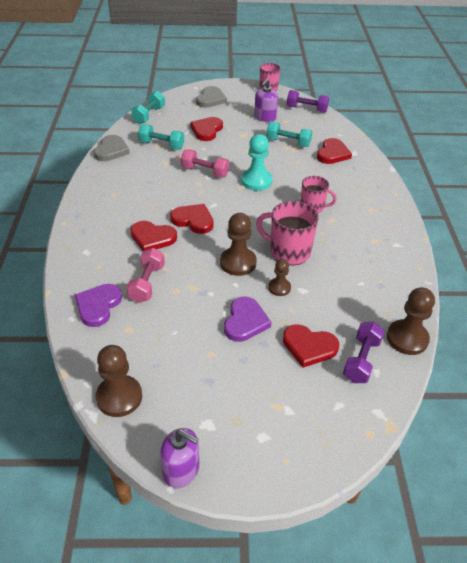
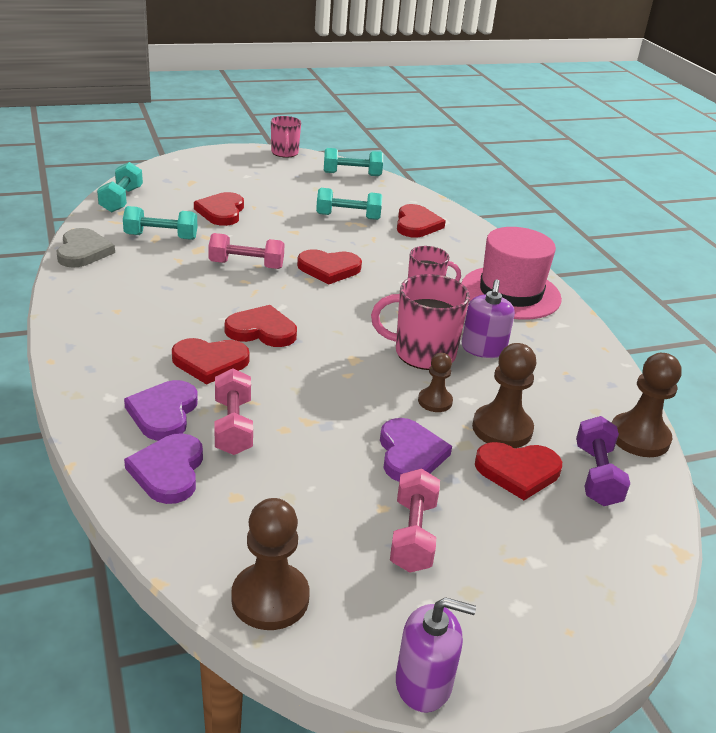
camera: 20 degrees left, 10 degrees down
grey heart [196,86,227,108] -> none
brown pawn [220,213,257,276] -> brown pawn moved to [472,343,536,448]
turquoise pawn [241,134,273,191] -> red heart [297,249,362,285]
purple soap dispenser [254,79,278,122] -> purple soap dispenser moved to [462,280,515,358]
purple dumbbell [287,90,329,113] -> turquoise dumbbell [324,148,383,176]
none -> purple heart [124,380,198,441]
none -> pink dumbbell [390,468,440,573]
none -> pink hat [462,227,562,319]

